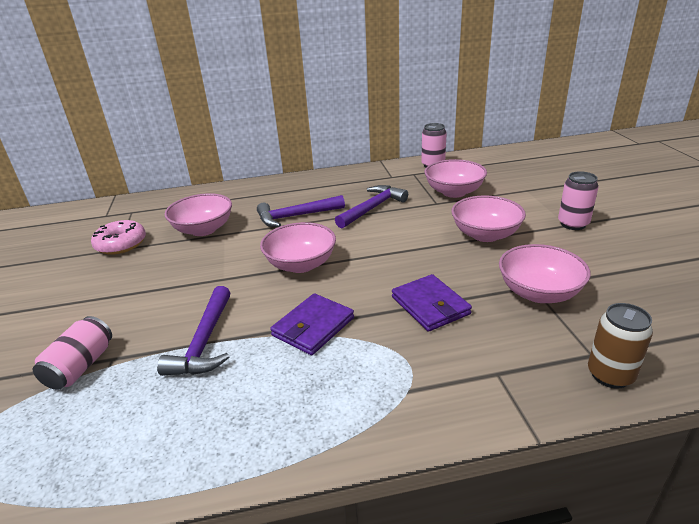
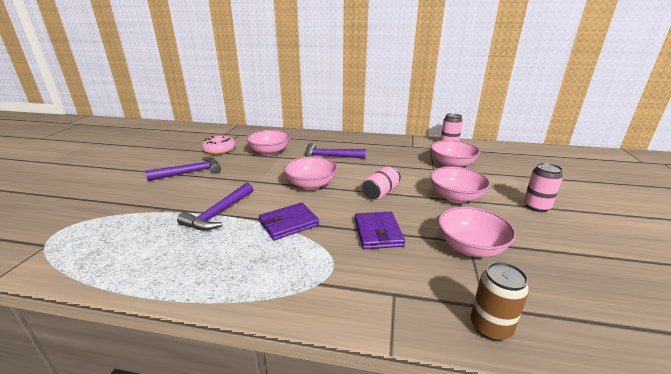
camera: 20 degrees right, 5 degrees down
pink can [33,316,112,390] -> pink can moved to [362,166,401,200]
purple hammer [335,185,408,228] -> purple hammer moved to [145,157,221,181]

